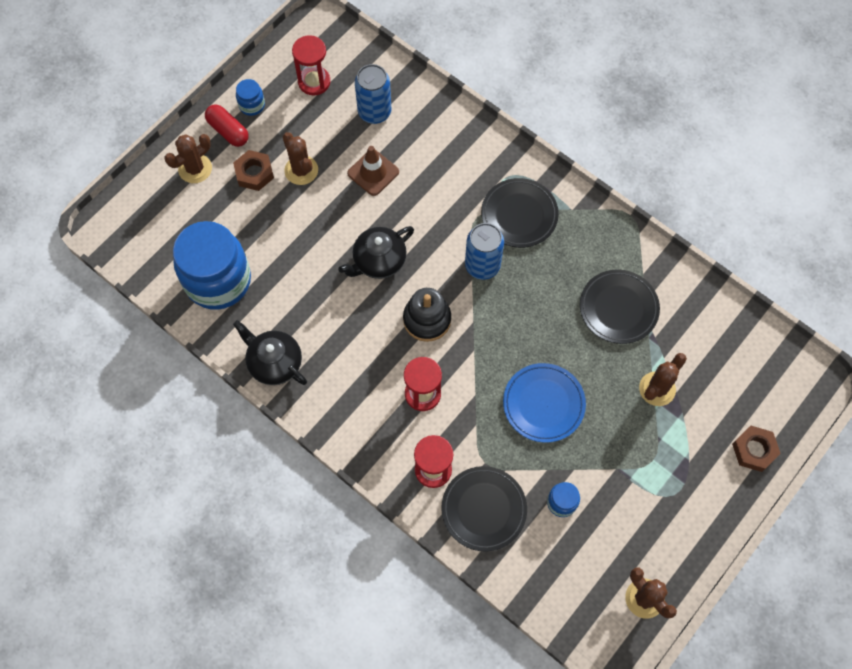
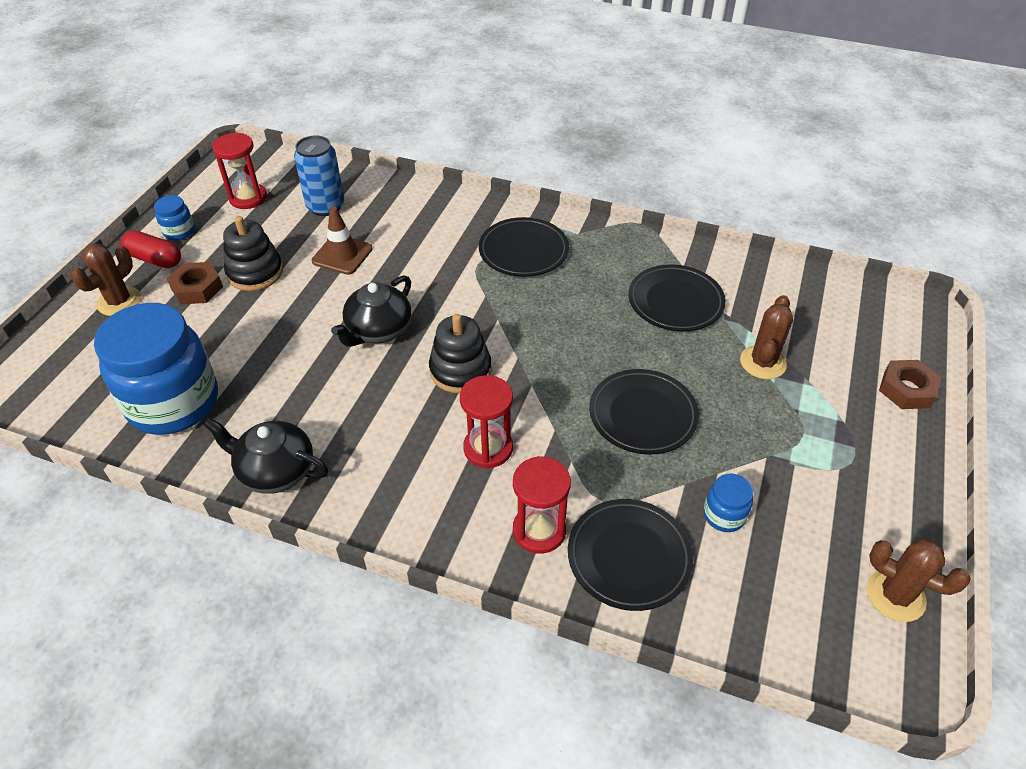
camera: 20 degrees left, 20 degrees down
brown cactus [283,132,318,185] -> black stacking toy [223,216,283,291]
blue can [465,223,504,280] -> none
blue plate [503,363,586,443] -> black plate [589,369,699,455]

